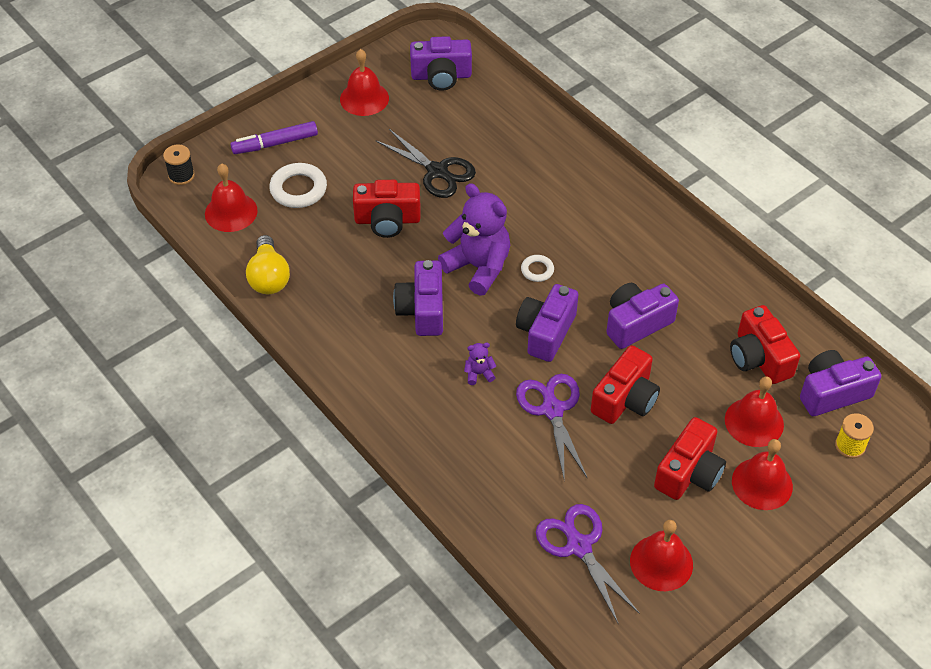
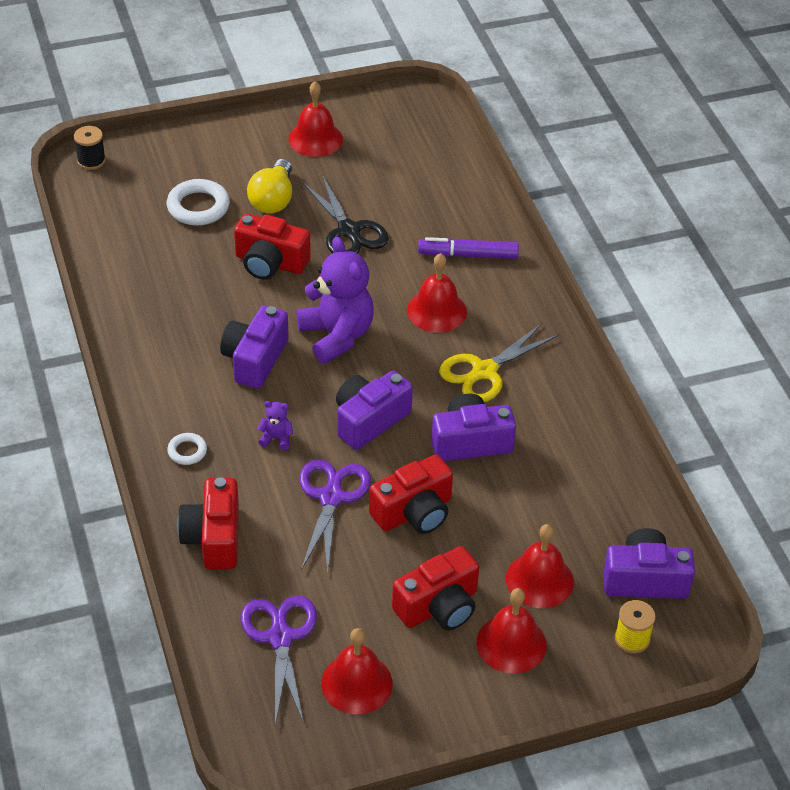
camera: 20 degrees right, 5 degrees down
red bell [205,164,258,232] -> red bell moved to [407,253,467,333]
purple marker [230,121,318,154] -> purple marker moved to [418,237,519,259]
yellow light bulb [246,235,290,294] -> yellow light bulb moved to [247,159,292,214]
purple camera [410,36,472,91] -> none
white ring [521,255,554,282] -> white ring moved to [167,433,207,465]
red camera [730,305,800,384] -> red camera moved to [177,477,239,569]
none -> yellow scissors [439,323,559,402]

